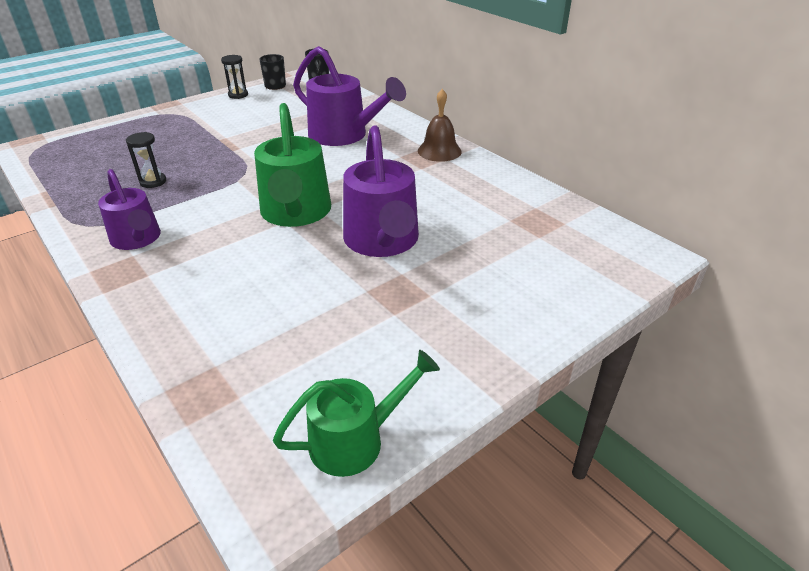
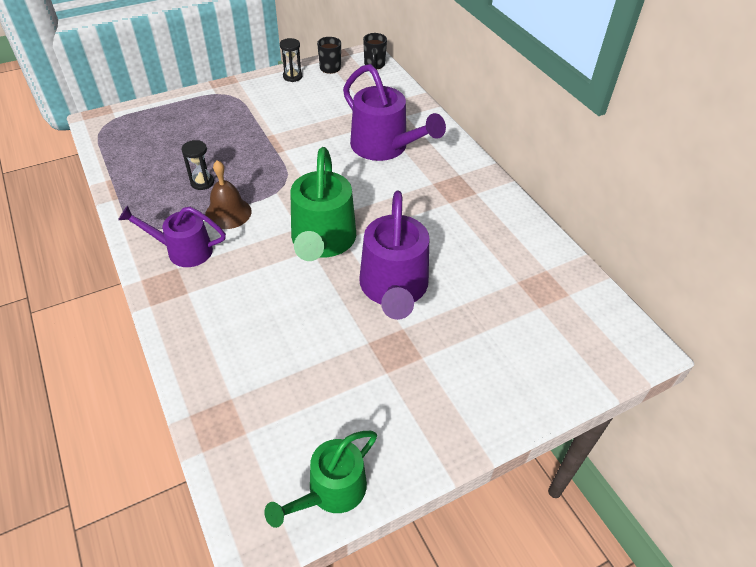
camera: 10 degrees right, 10 degrees up
purple watering can [98,169,161,250] -> purple watering can turned 120 degrees clockwise [118,205,226,267]
green watering can [273,350,440,477] -> green watering can turned 150 degrees clockwise [264,431,377,528]
brown bell [418,89,462,162] -> brown bell moved to [205,160,252,229]

